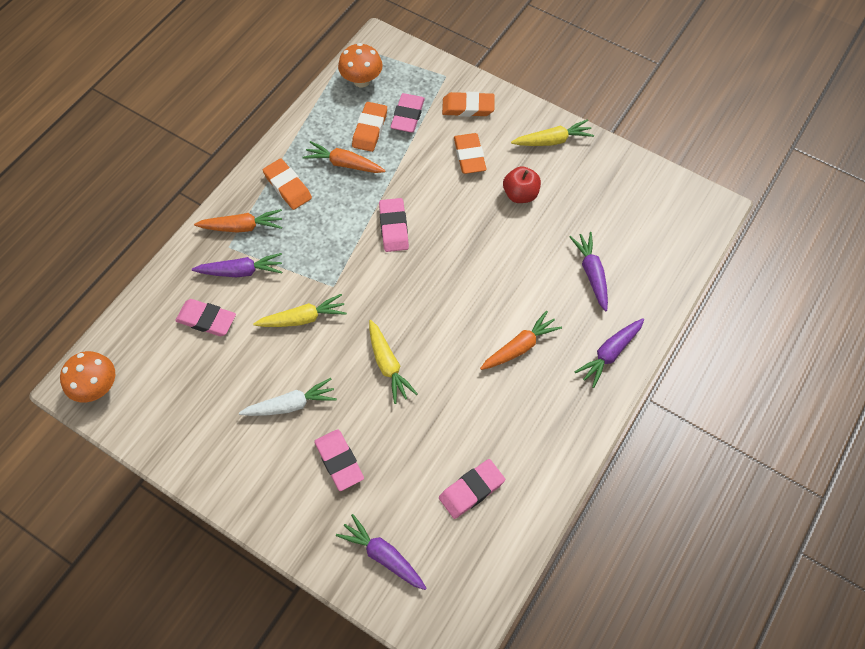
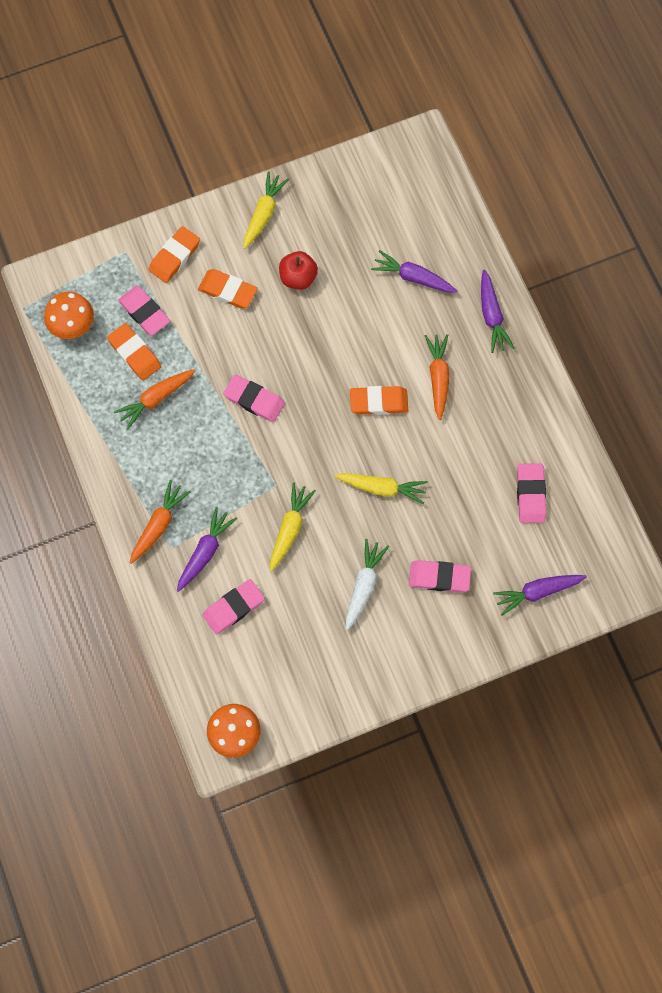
camera: 55 degrees left, 10 degrees up
orange eraser [263,159,312,210] -> orange eraser moved to [350,386,408,415]

